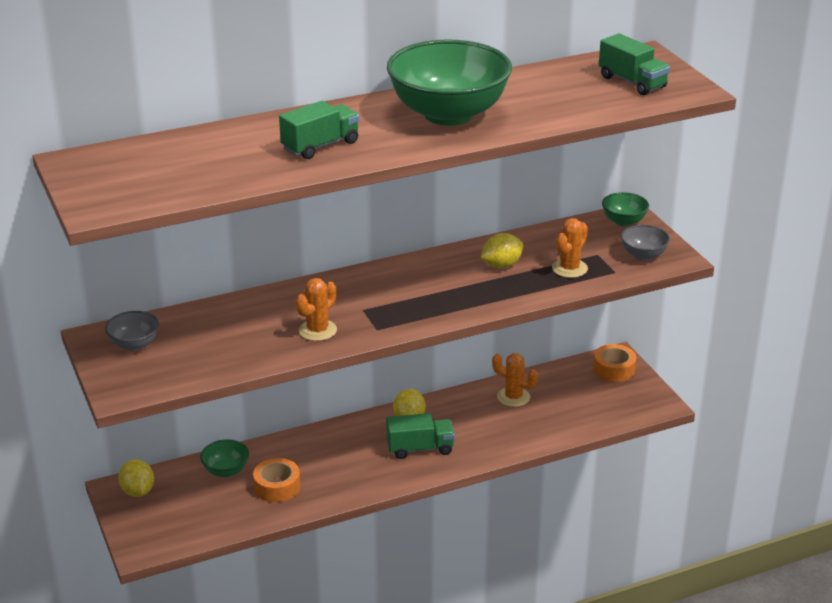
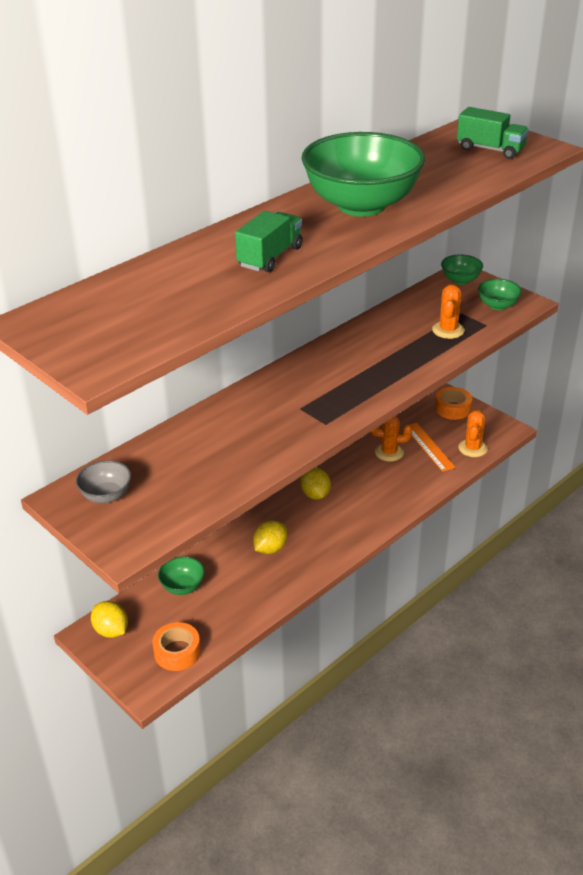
camera: 20 degrees left, 5 degrees up
orange tape [253,458,300,502] -> orange tape moved to [152,622,201,671]
orange cactus [296,278,337,341] -> orange cactus moved to [458,410,488,457]
green truck [386,413,455,459] -> none
yellow lemon [480,233,523,268] -> yellow lemon moved to [253,520,287,554]
grey bowl [621,225,670,260] -> green bowl [478,279,522,310]
none -> orange ruler [404,423,456,472]

